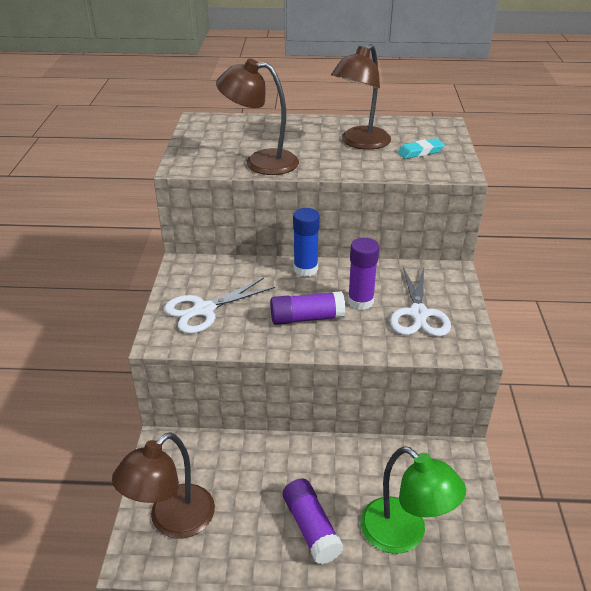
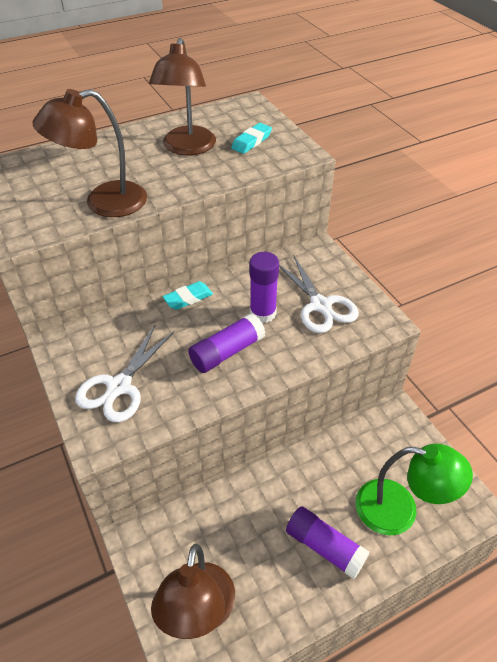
camera: 30 degrees left, 10 degrees up
blue glue stick [293,208,320,277] -> turquoise eraser [163,281,213,310]

